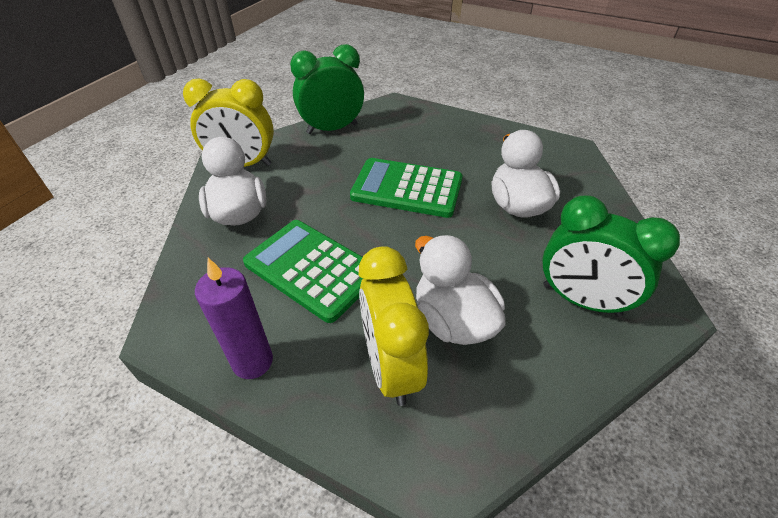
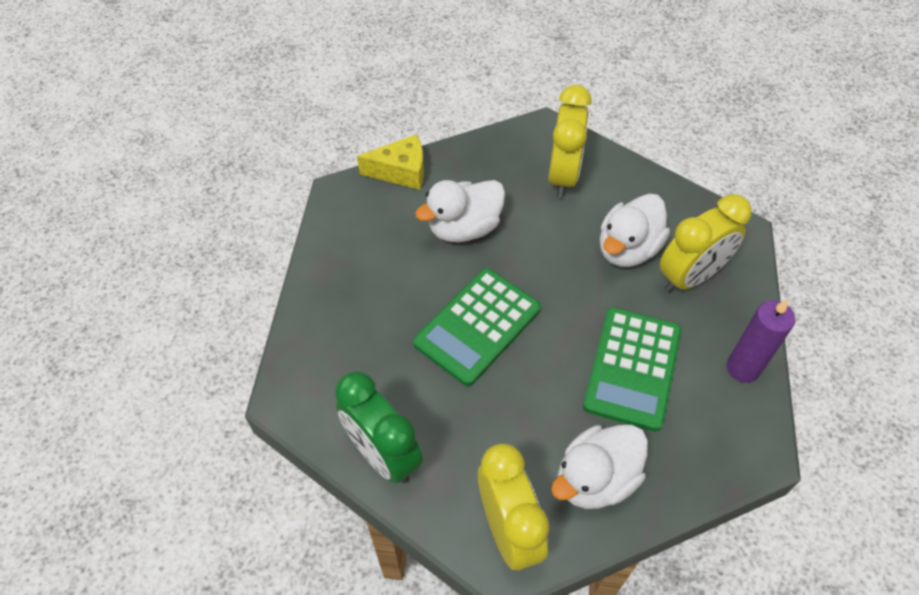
camera: 110 degrees left, 10 degrees up
green calculator [350,158,463,218] -> green calculator turned 45 degrees clockwise [413,268,541,386]
green clock [542,196,680,317] -> yellow clock [548,85,592,197]
none -> yellow cheese [357,134,424,190]

